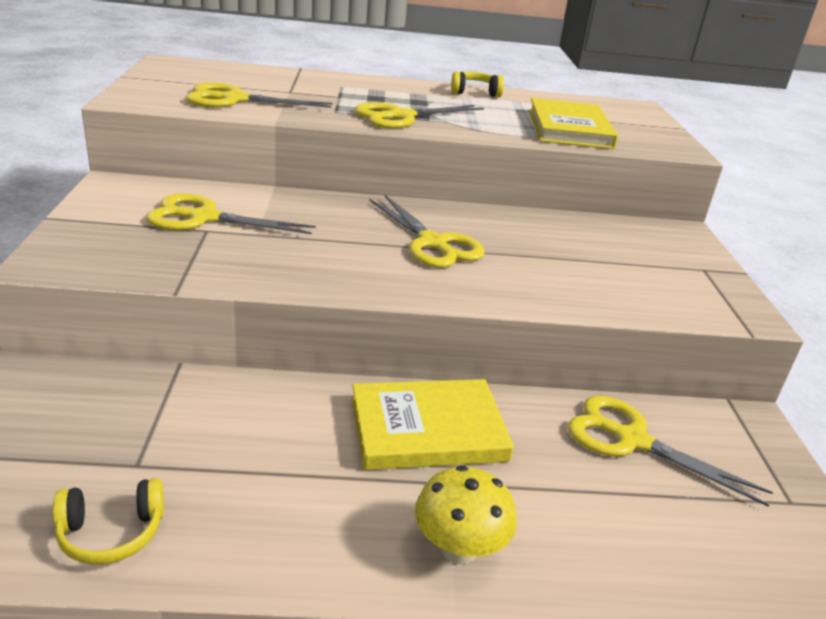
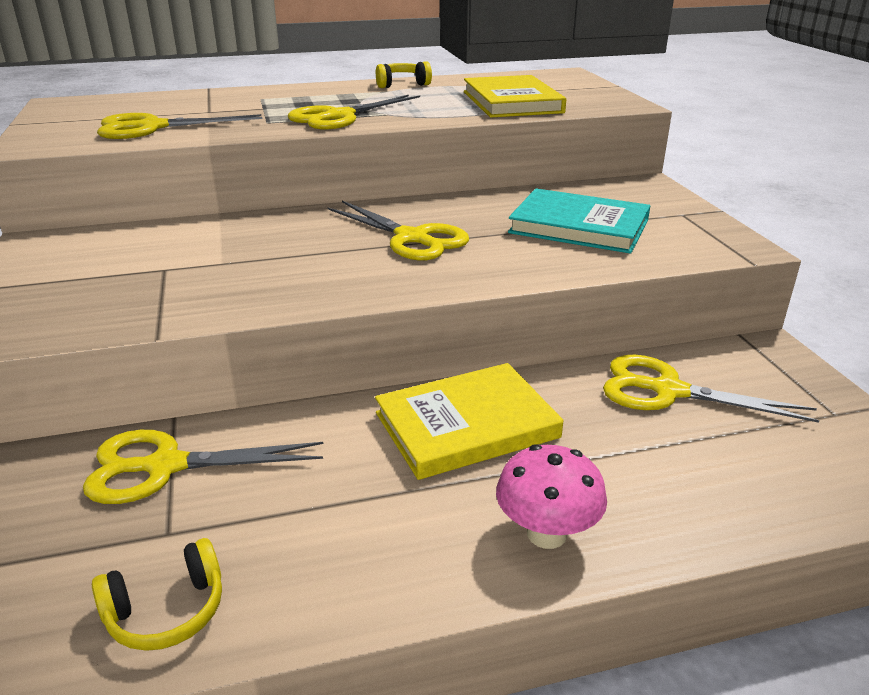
camera: 10 degrees left, 0 degrees up
yellow scissors [146,193,316,234] -> yellow scissors moved to [83,430,323,504]
yellow mushroom [415,465,517,564] -> pink mushroom [496,444,607,549]
none -> turquoise book [508,188,650,254]

